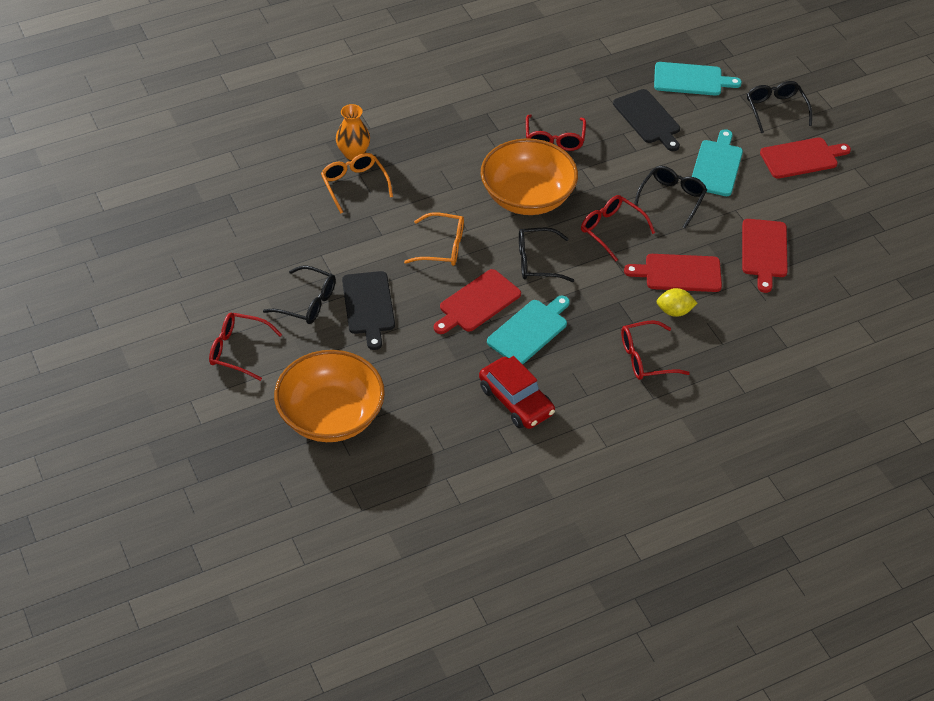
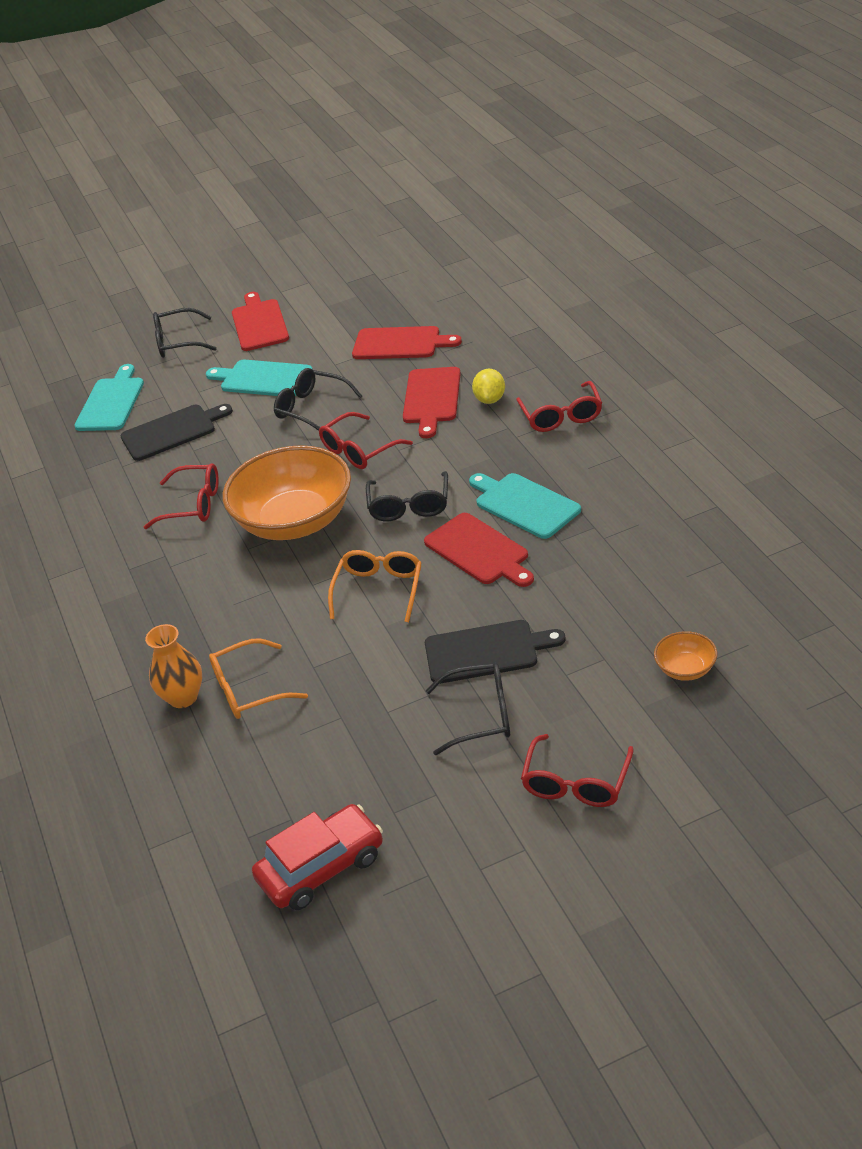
camera: 80 degrees left, 10 degrees down
black glasses [263,265,336,324] -> black glasses turned 60 degrees clockwise [426,662,510,755]
orange bowl [274,350,385,442] -> orange bowl [654,631,717,681], size x0.41
red car [479,356,555,429] -> red car moved to [252,804,383,910]

